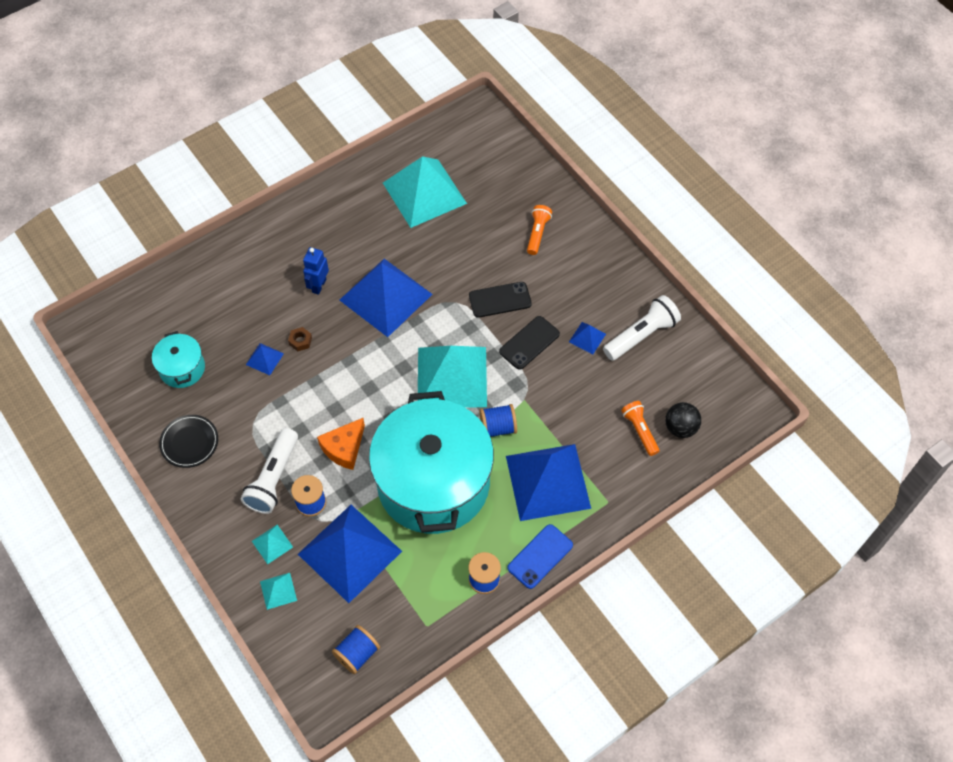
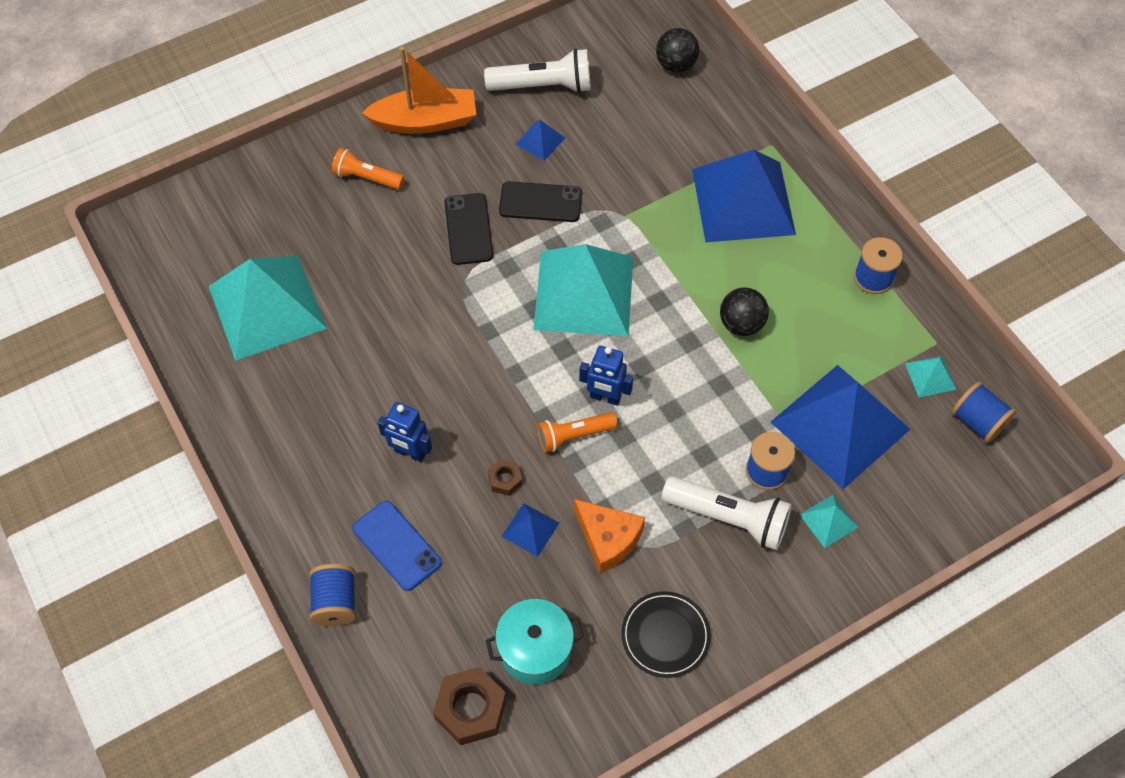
camera: 85 degrees left, 0 degrees up
turquoise pyramid [260,573,297,610] -> turquoise pyramid moved to [905,356,956,397]
orange cheese [317,418,365,470] -> orange cheese moved to [574,499,645,573]
blue pyramid [340,259,432,337] -> none
turquoise pot [369,391,494,534] -> black ball [720,288,769,336]
blue spool [480,404,517,437] -> blue spool moved to [309,564,356,626]
black phone [499,316,560,370] -> black phone turned 45 degrees counterclockwise [499,181,582,222]
blue phone [508,524,573,589] -> blue phone moved to [352,501,442,591]
white flashlight [603,295,681,361] -> white flashlight turned 120 degrees clockwise [484,48,591,93]
orange flashlight [621,401,660,456] -> orange flashlight moved to [537,412,617,453]
none -> orange boat [362,47,476,134]
none -> brown nut [433,667,507,745]
none -> blue robot [579,346,633,406]

